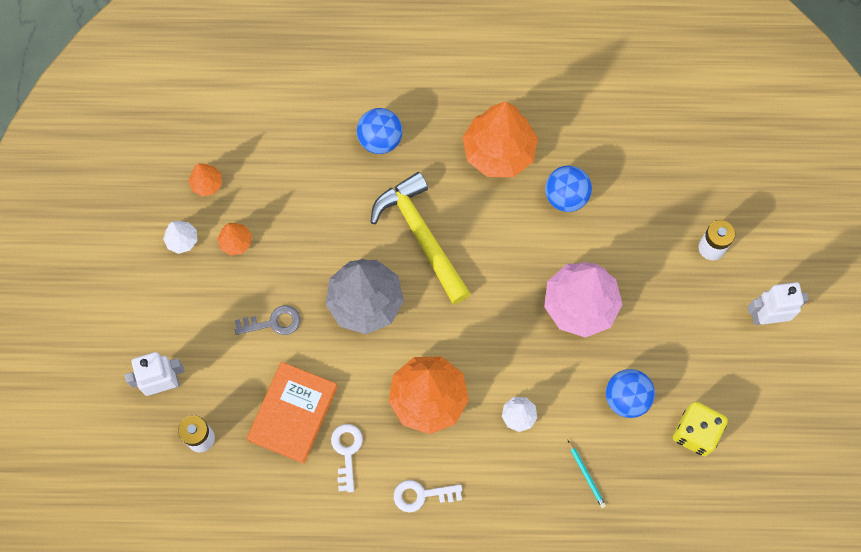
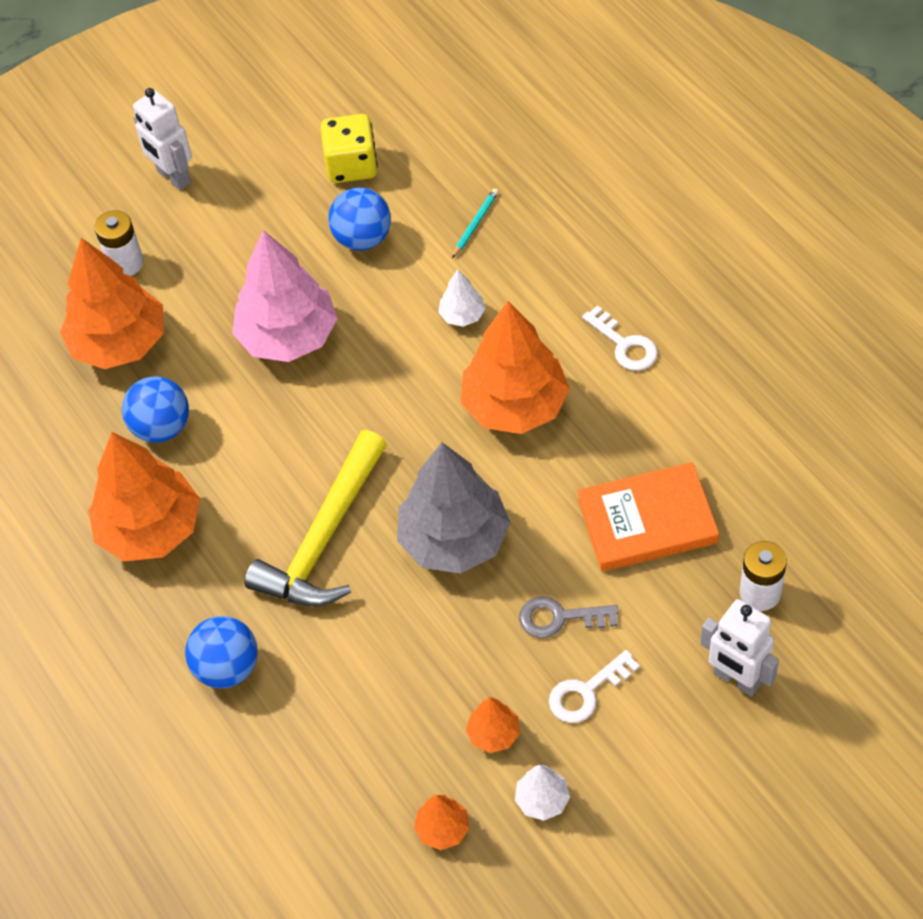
camera: 120 degrees left, 15 degrees down
grey key [235,305,301,335] -> grey key turned 45 degrees counterclockwise [519,596,619,638]
white key [331,424,363,492] -> white key moved to [549,650,640,723]
none -> orange tree [60,238,164,369]

